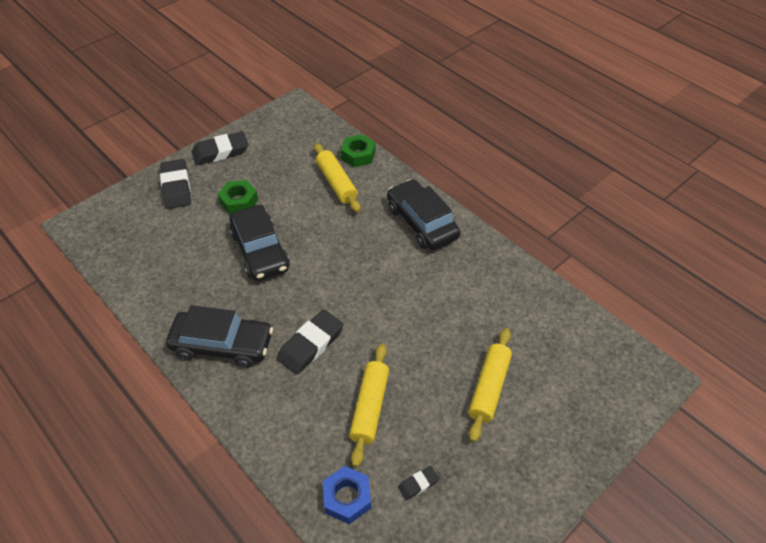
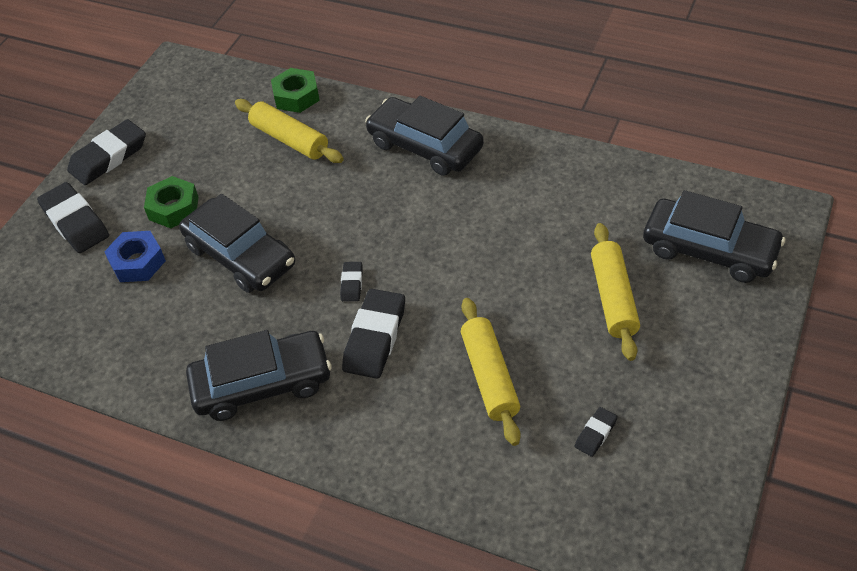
camera: 20 degrees left, 0 degrees up
blue nut [323,466,371,524] -> blue nut moved to [104,231,166,282]
none -> black eraser [340,262,363,301]
none -> black car [643,190,786,283]

